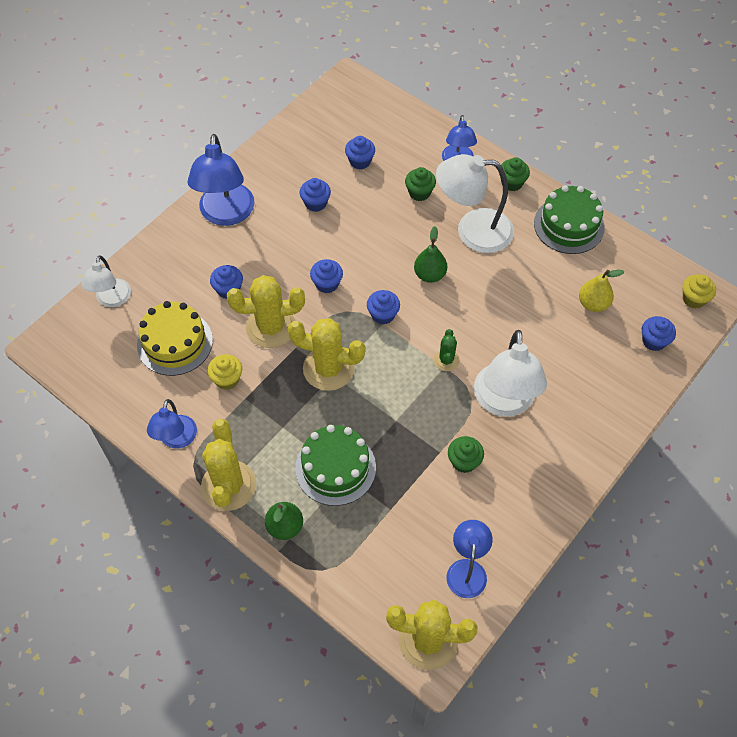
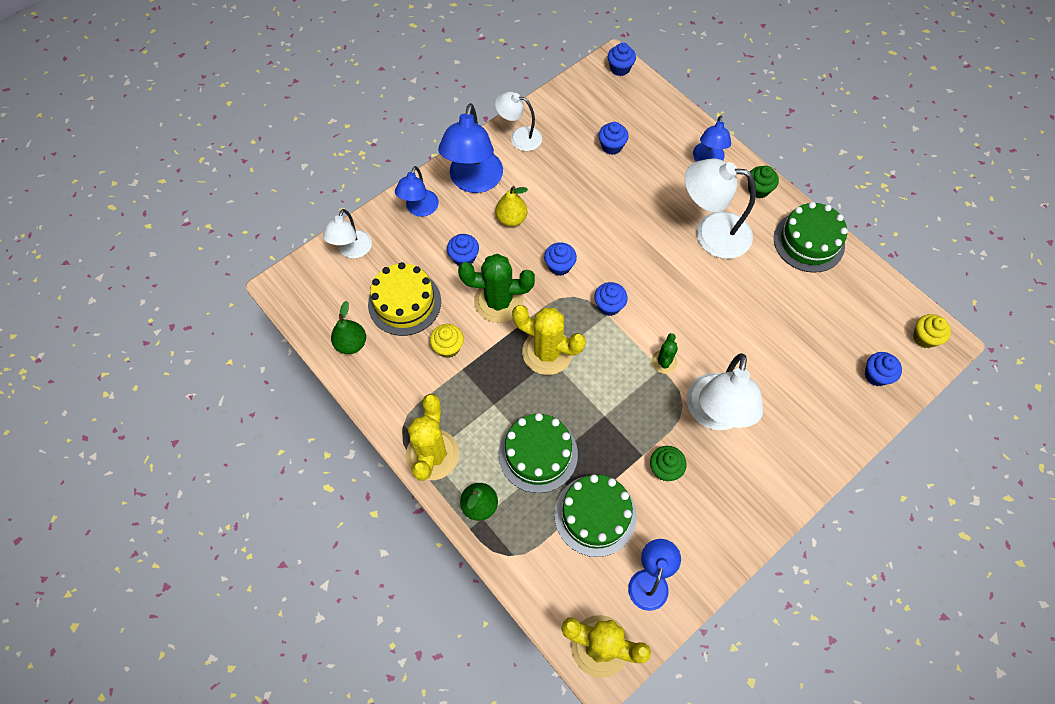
camera: 10 degrees right, 5 degrees up
blue lamp [147,399,197,448] -> blue lamp moved to [395,166,439,217]
yellow cactus [227,275,305,348] -> green cactus [458,254,535,323]
blue cupcake [300,178,331,212] -> blue cupcake moved to [608,43,636,76]
green cupcake [405,167,436,201] -> none
green pear [414,226,447,283] -> green pear moved to [331,301,366,354]
yellow pear [579,270,624,312] -> yellow pear moved to [495,186,528,226]
none -> white lamp [495,92,542,151]
none -> green cake [554,474,637,557]

